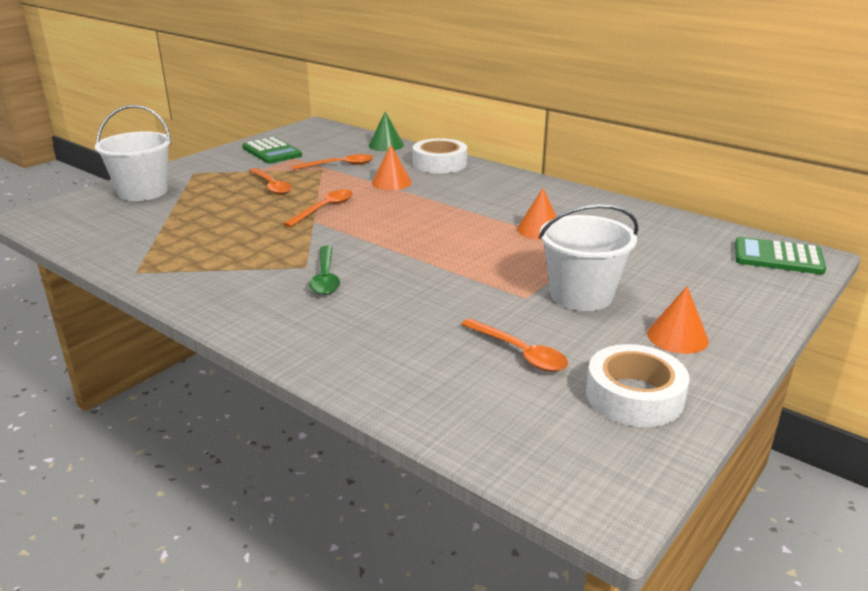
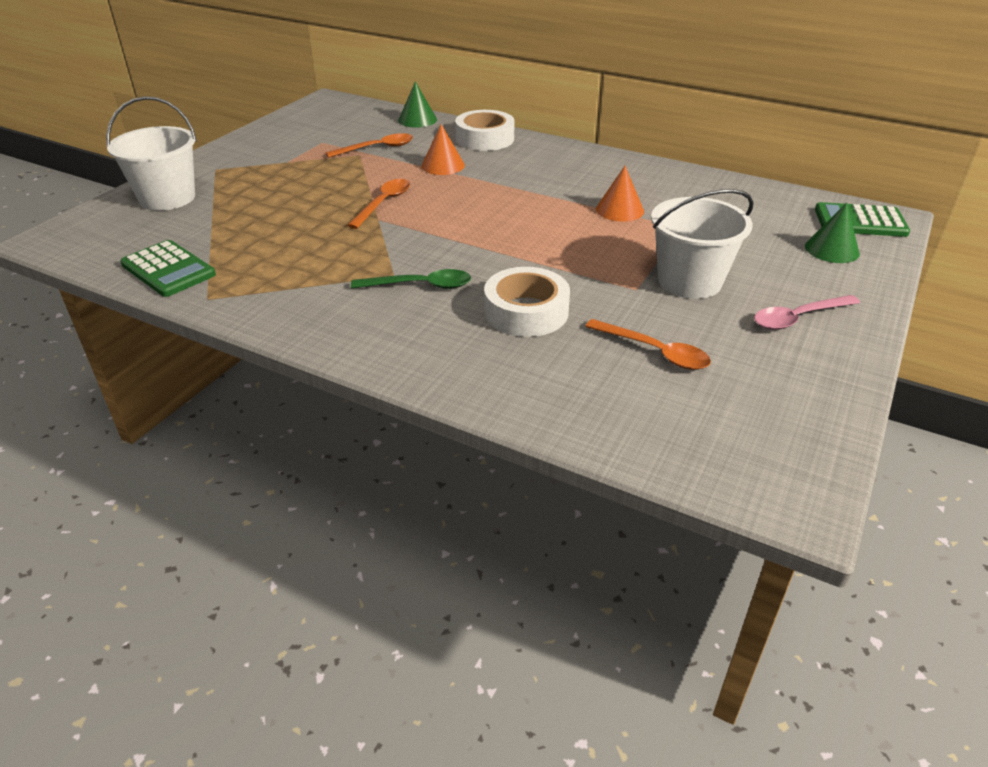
camera: 10 degrees left, 10 degrees up
green calculator [242,137,302,164] -> green calculator moved to [120,240,216,297]
orange spoon [249,168,292,195] -> none
green spoon [309,246,340,295] -> green spoon turned 75 degrees counterclockwise [351,269,471,289]
white tape [586,344,689,427] -> white tape moved to [484,267,570,337]
orange cone [647,286,709,354] -> pink spoon [754,295,860,330]
none -> green cone [805,203,860,263]

